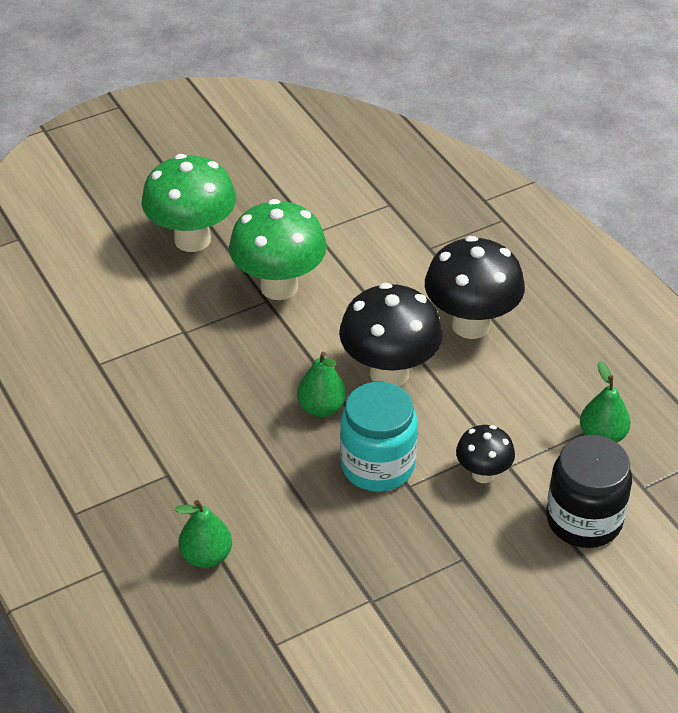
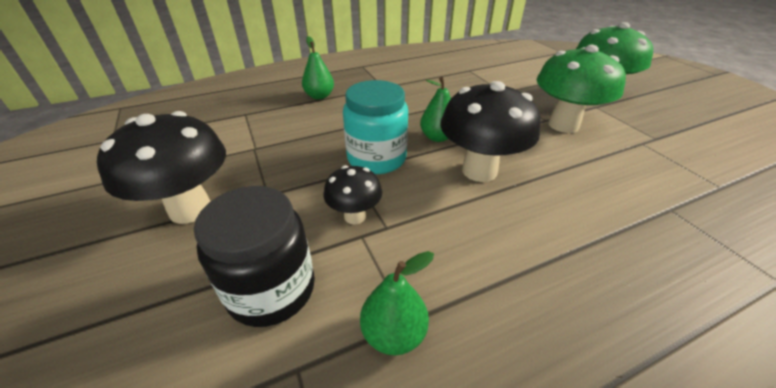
camera: 95 degrees right, 5 degrees down
black mushroom [425,236,525,339] -> black mushroom moved to [97,111,226,224]

